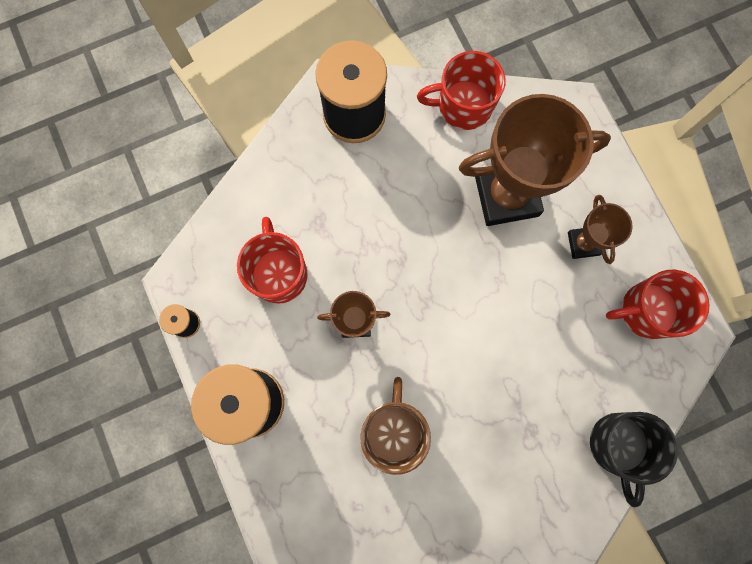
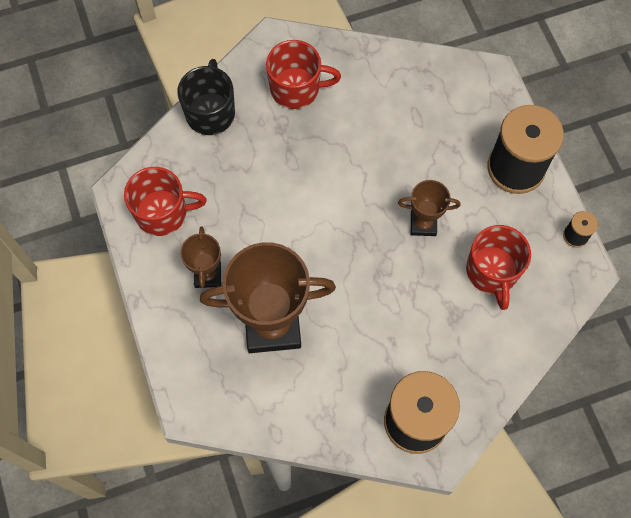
camera: 175 degrees left, 10 degrees down
brown mug [360,377,431,475] -> none
red mug [417,51,505,130] -> red mug moved to [266,40,341,109]

